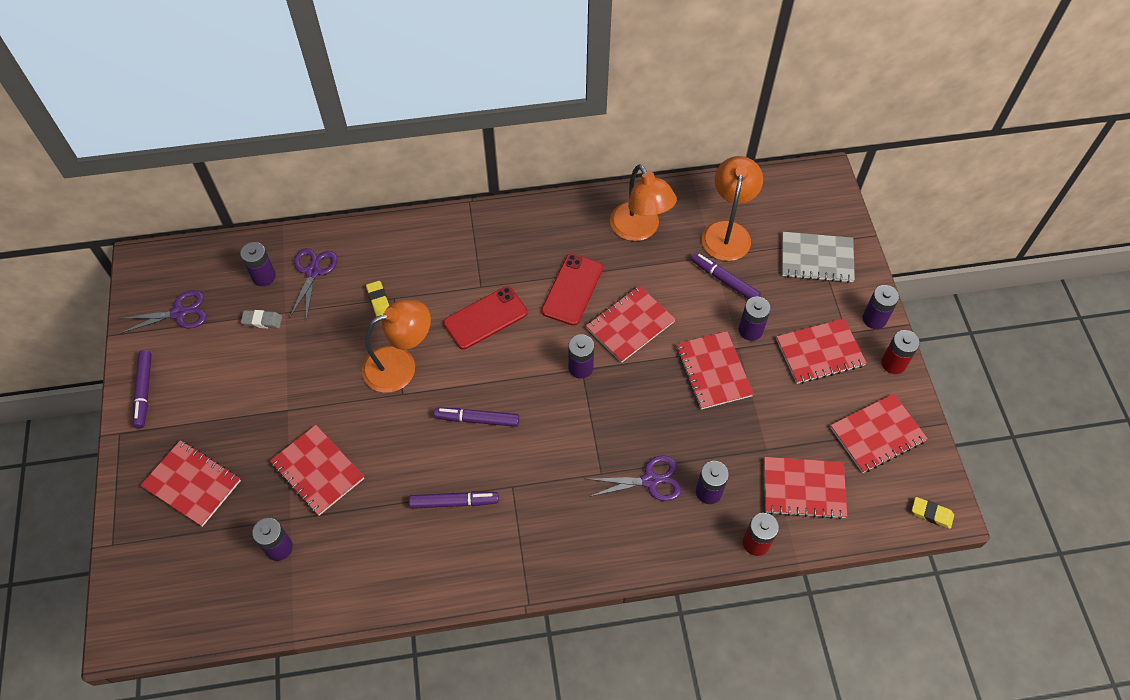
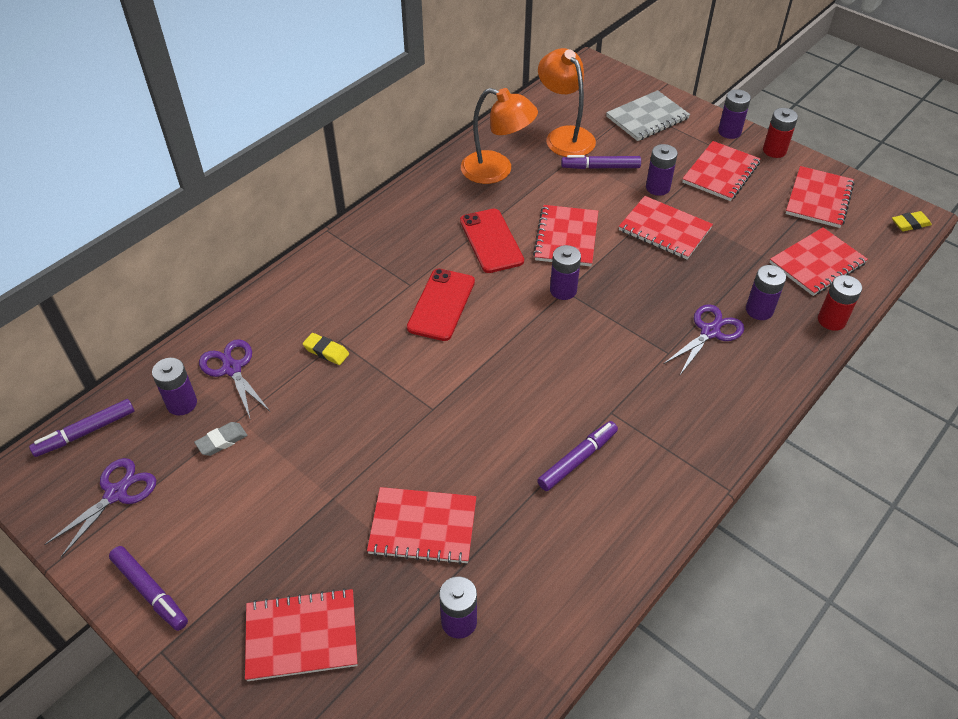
camera: 40 degrees left, 10 degrees down
orange lamp [362,300,431,393] -> none
purple marker [434,407,519,427] -> purple marker moved to [29,399,134,457]

